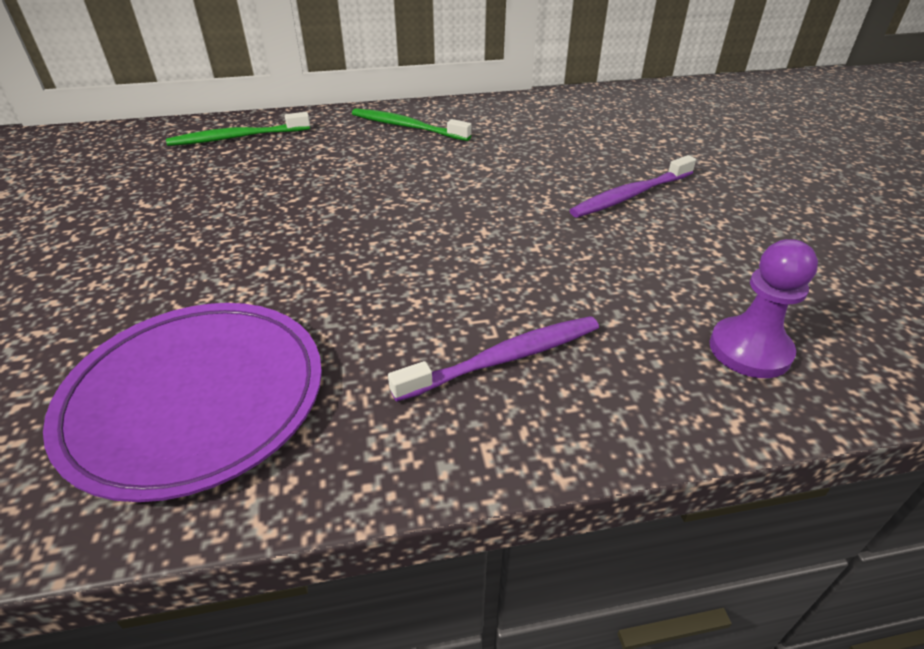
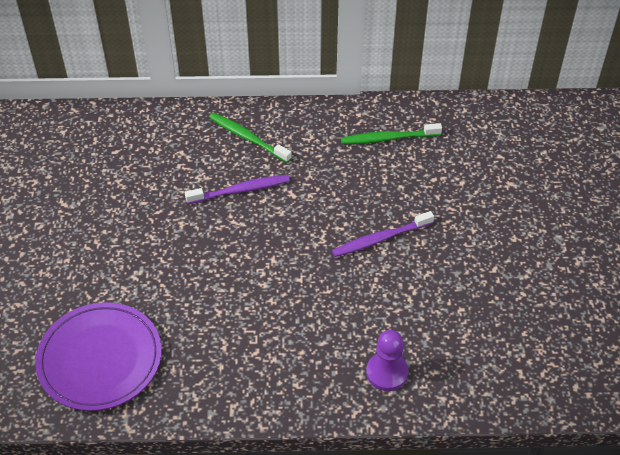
camera: 10 degrees right, 10 degrees up
green toothbrush [166,112,310,146] -> green toothbrush moved to [341,123,442,144]
purple toothbrush [388,316,599,402] -> purple toothbrush moved to [185,175,290,204]

